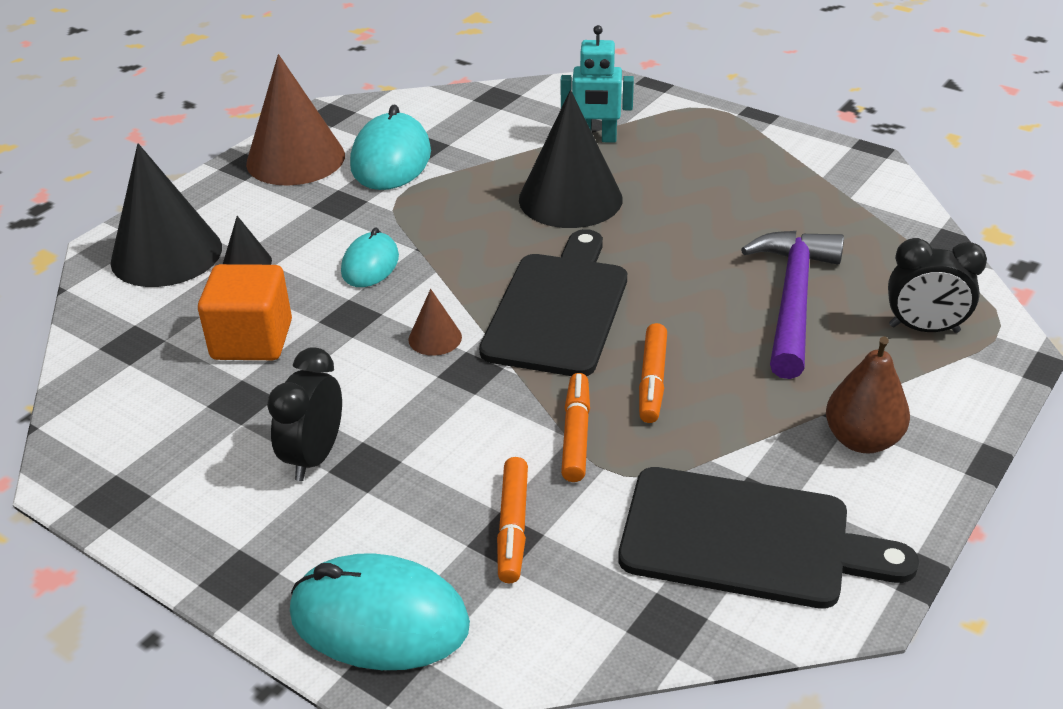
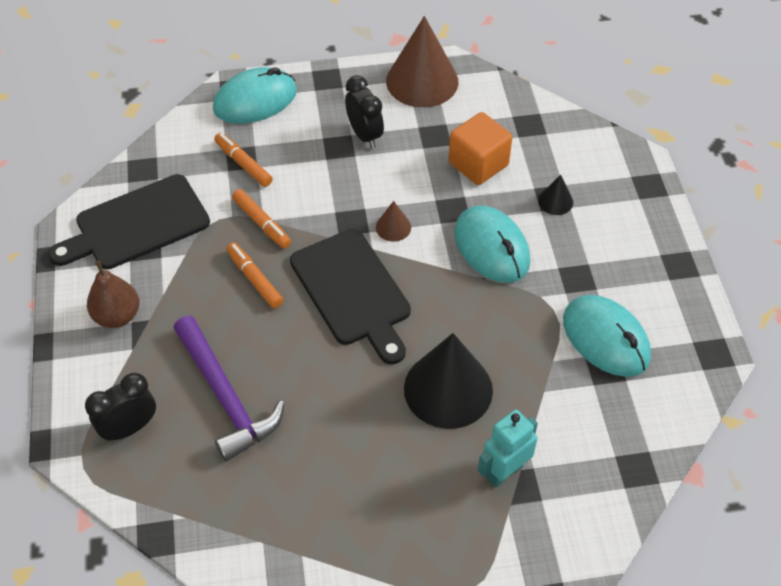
camera: 135 degrees right, 15 degrees up
black cone [110,143,222,287] -> none
brown cone [246,54,345,186] -> brown cone moved to [386,16,458,107]
turquoise mouse [341,227,399,287] -> turquoise mouse [454,205,530,283], size x1.66

